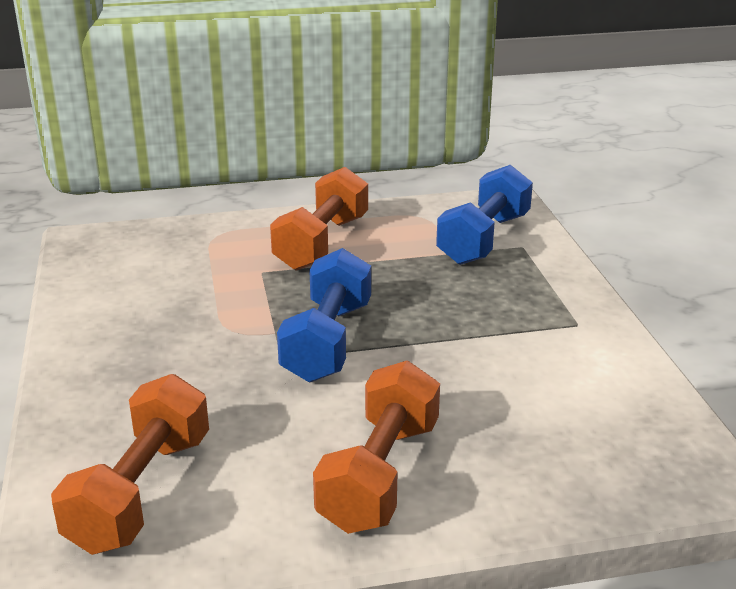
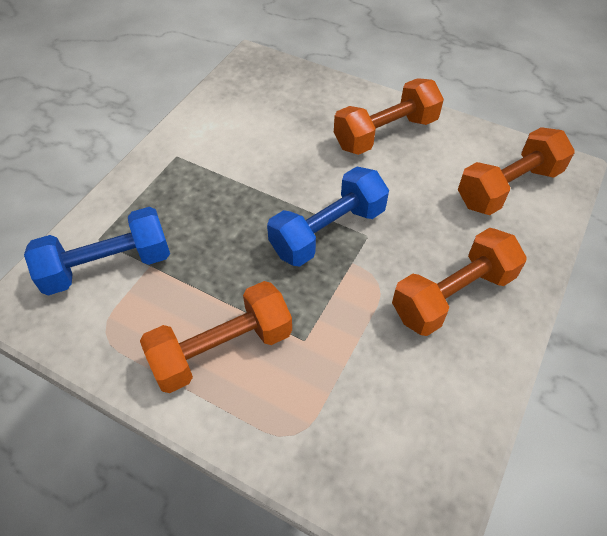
camera: 140 degrees left, 25 degrees up
none -> orange dumbbell [392,228,527,336]

